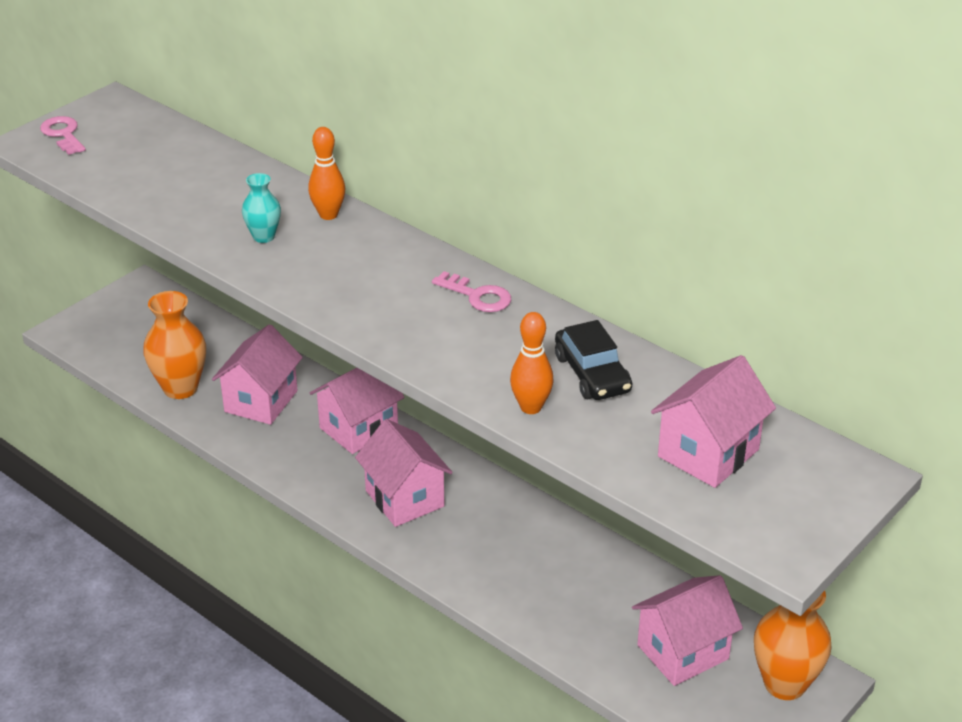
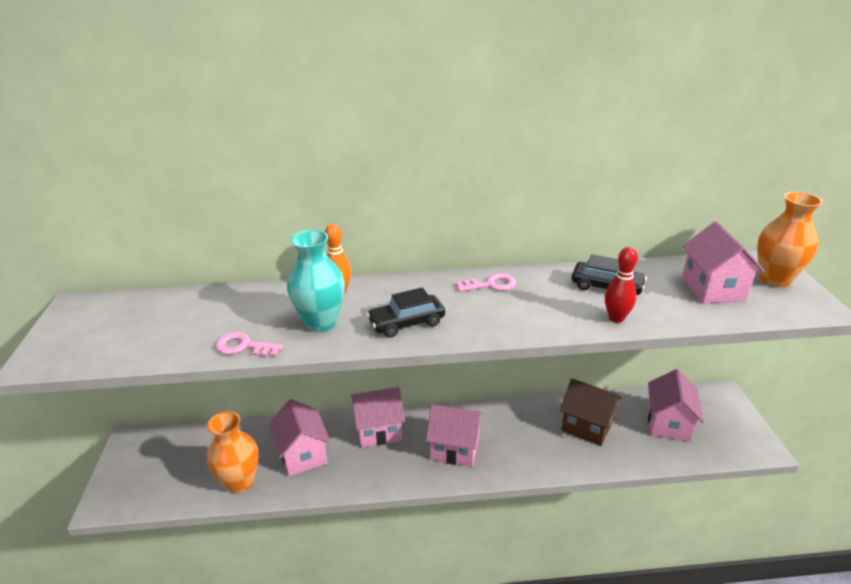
camera: 45 degrees left, 5 degrees down
pink key [40,116,86,155] -> pink key moved to [215,332,283,357]
turquoise vase [242,173,281,243] -> turquoise vase [287,230,345,332], size x1.80
pink house [310,368,405,454] -> pink house turned 75 degrees clockwise [351,387,405,448]
orange bowling pin [510,312,554,414] -> red bowling pin [605,247,638,323]
orange vase [754,591,831,700] -> orange vase moved to [757,192,823,288]
none -> black car [367,287,445,338]
none -> brown house [560,378,622,446]

